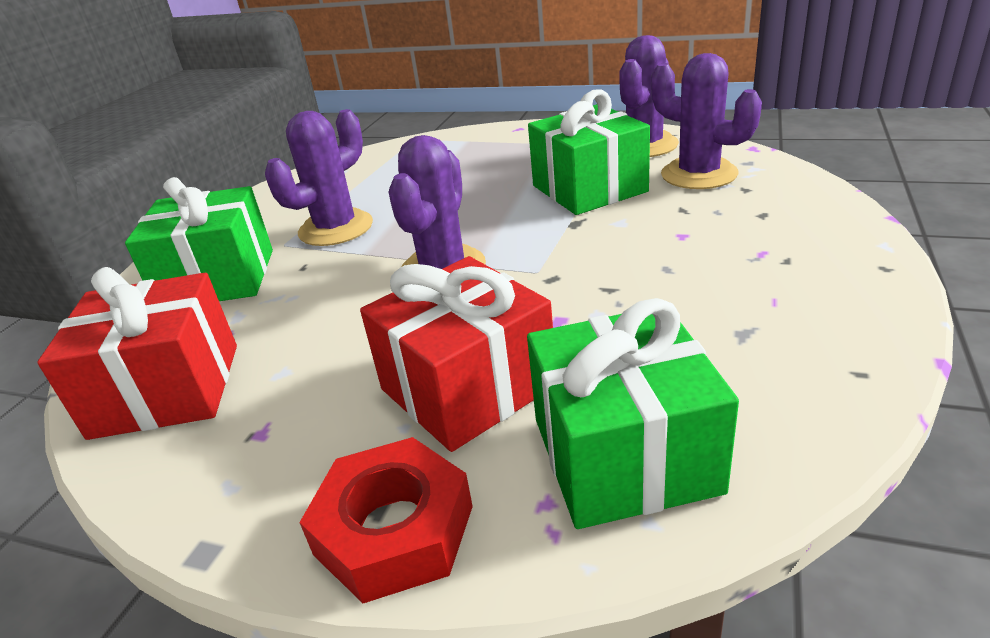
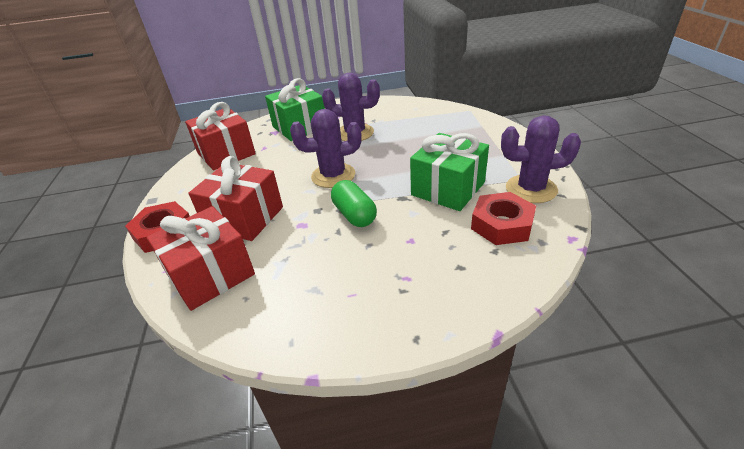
camera: 60 degrees right, 5 degrees up
green gift [527,298,739,529] -> red gift [147,206,255,311]
purple cactus [651,53,762,189] -> red nut [471,192,536,245]
none -> green capsule [331,180,377,227]

